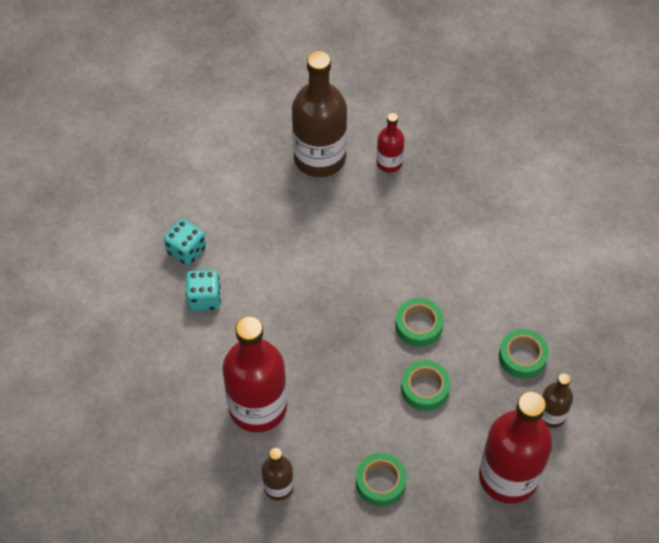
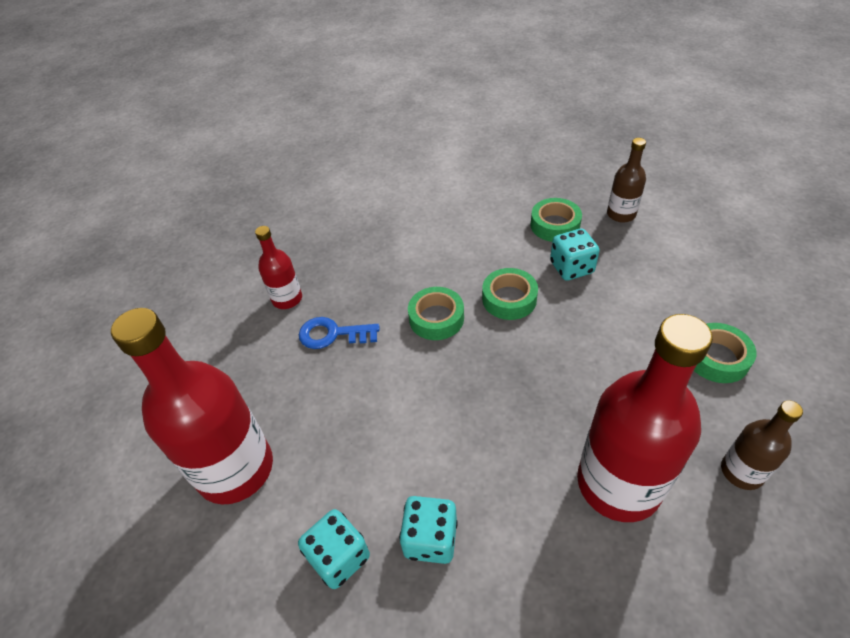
camera: 75 degrees left, 10 degrees down
brown bottle [292,51,347,177] -> none
green tape [401,360,451,411] -> green tape moved to [408,287,464,340]
red bottle [479,391,552,504] -> red bottle moved to [111,308,273,504]
none -> blue key [299,317,379,349]
none -> turquoise dice [550,228,600,281]

